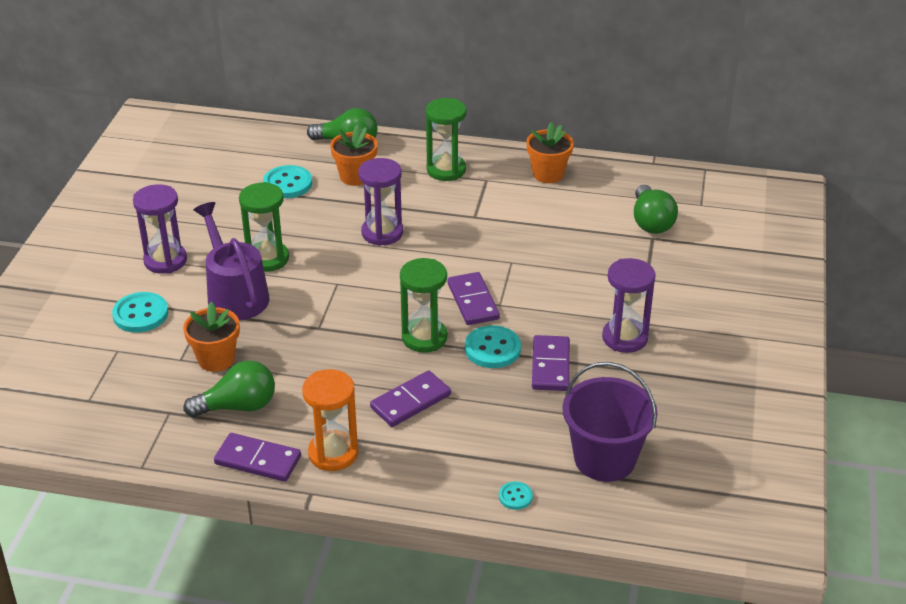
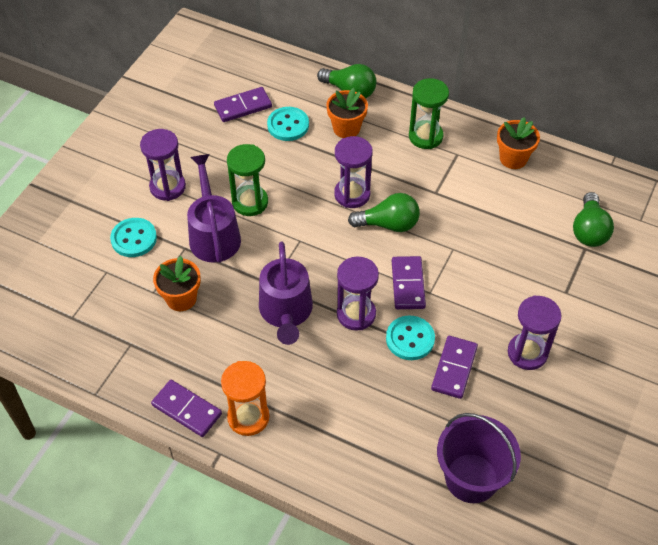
camera: 15 degrees right, 15 degrees up
green light bulb [183,361,275,417] -> green light bulb moved to [348,193,420,232]
purple domino [370,370,451,427] -> purple domino moved to [214,87,272,122]
green hourglass [400,258,447,352] -> purple hourglass [337,257,379,330]
turquoise button [499,481,533,510] -> none
none -> purple watering can [259,242,313,345]

